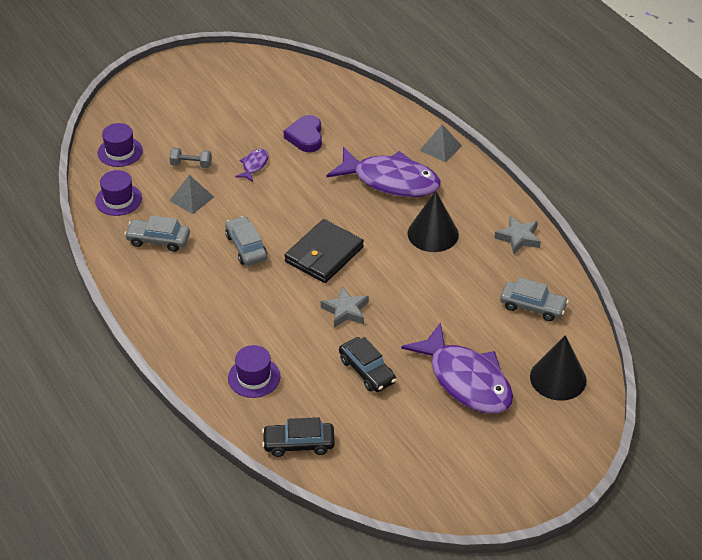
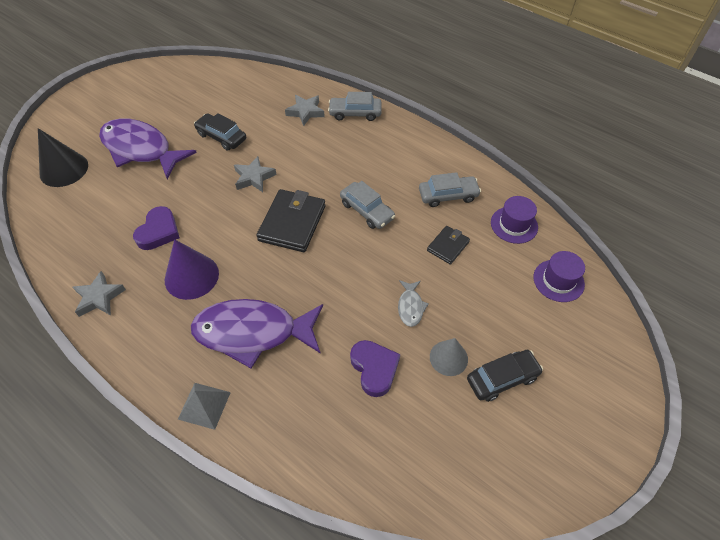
camera: 160 degrees right, 10 degrees up
grey dumbbell [169,148,212,168] -> none
grey pyramid [169,175,214,214] -> black wallet [427,226,470,265]
purple hat [228,345,281,398] -> grey star [285,95,325,126]
purple fish [235,149,269,182] -> grey fish [398,280,428,327]
black car [262,417,335,457] -> black car moved to [467,350,543,402]
black cone [407,190,459,252] -> purple cone [165,239,219,300]
grey car [500,277,569,321] -> grey car moved to [328,92,382,121]
none -> purple heart [133,206,180,250]
none -> grey cone [430,338,468,376]

